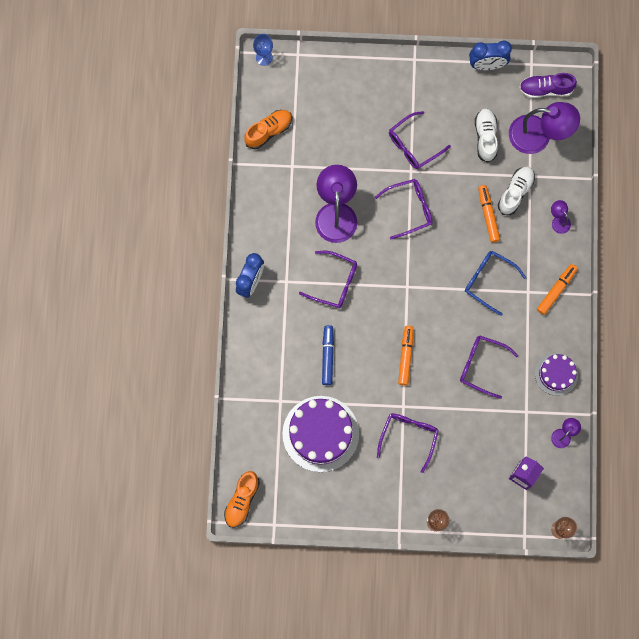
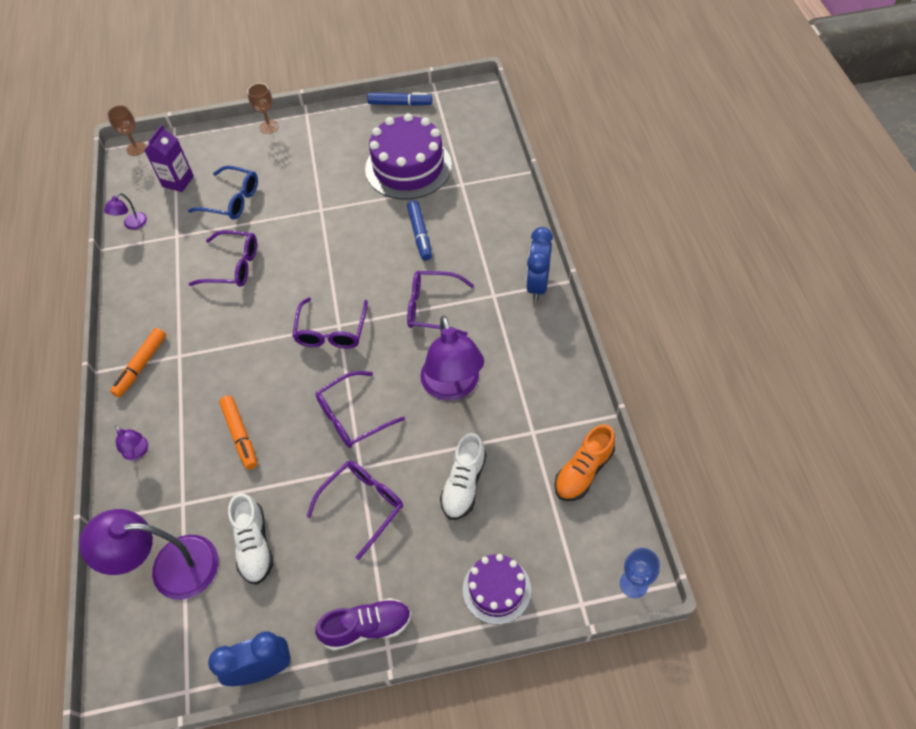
camera: 170 degrees right, 20 degrees down
orange shoe [224,471,260,528] -> none
purple glasses [377,413,439,473] -> purple glasses moved to [292,297,368,349]
orange marker [398,326,413,386] -> none
blue glasses [465,251,526,316] -> blue glasses moved to [188,166,258,220]
white shoe [498,167,535,215] -> white shoe moved to [440,433,487,520]
purple shoe [519,73,577,98] -> purple shoe moved to [315,598,411,651]
purple cake [535,353,578,396] -> purple cake moved to [463,554,531,625]
none -> blue marker [367,93,432,106]

